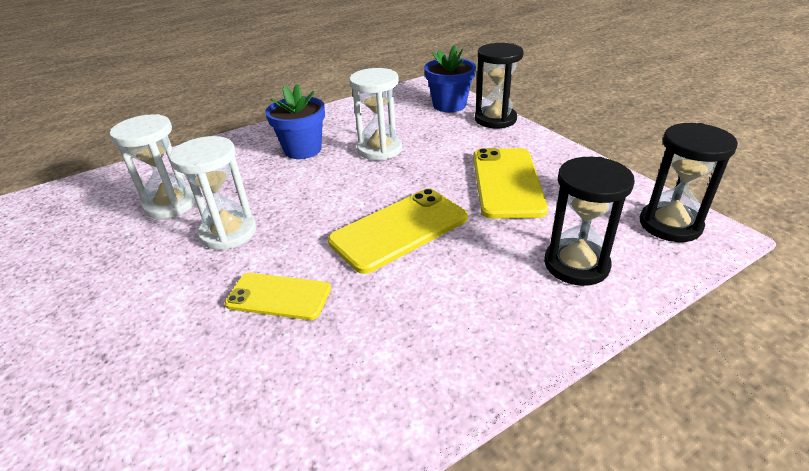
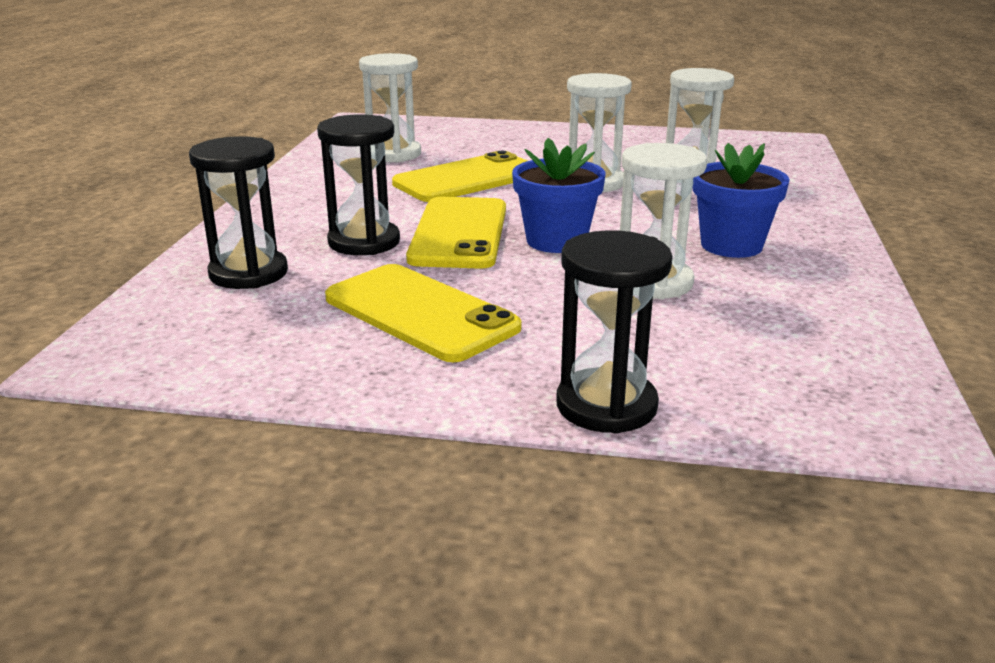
camera: 130 degrees right, 10 degrees down
yellow phone [224,273,331,320] -> yellow phone [392,150,528,202], size x1.58
blue flower pot [424,45,476,112] -> blue flower pot moved to [512,138,605,253]
black hourglass [640,123,738,242] -> black hourglass moved to [317,114,400,255]
none -> white hourglass [359,53,421,163]

